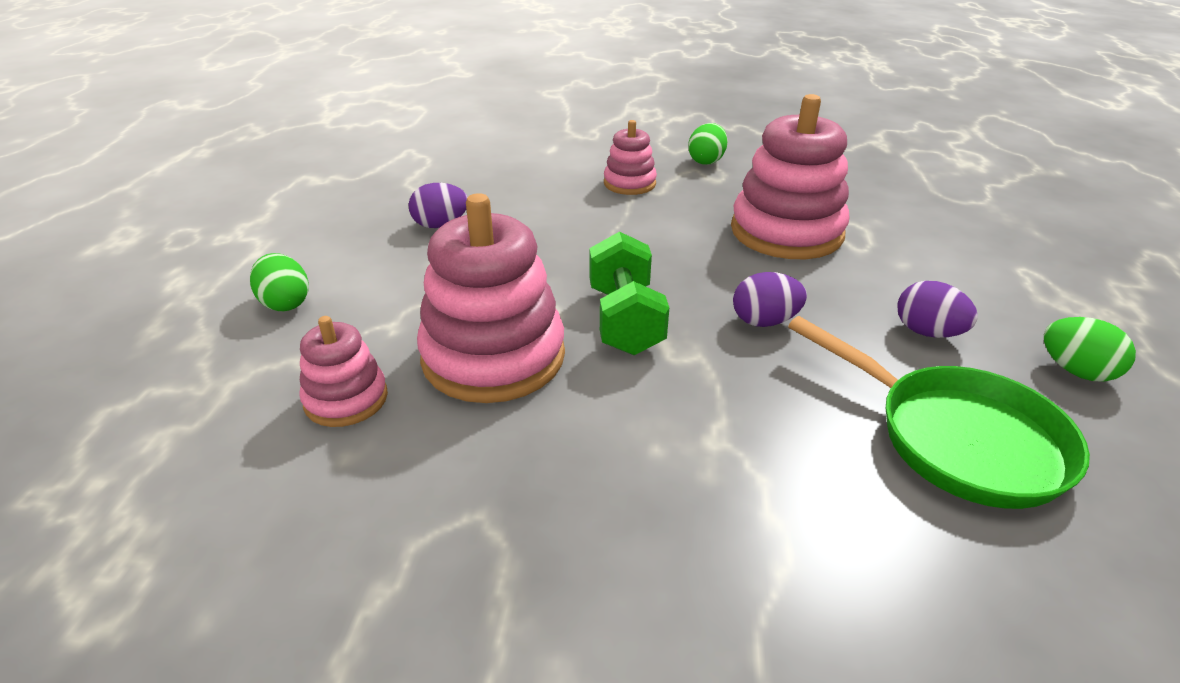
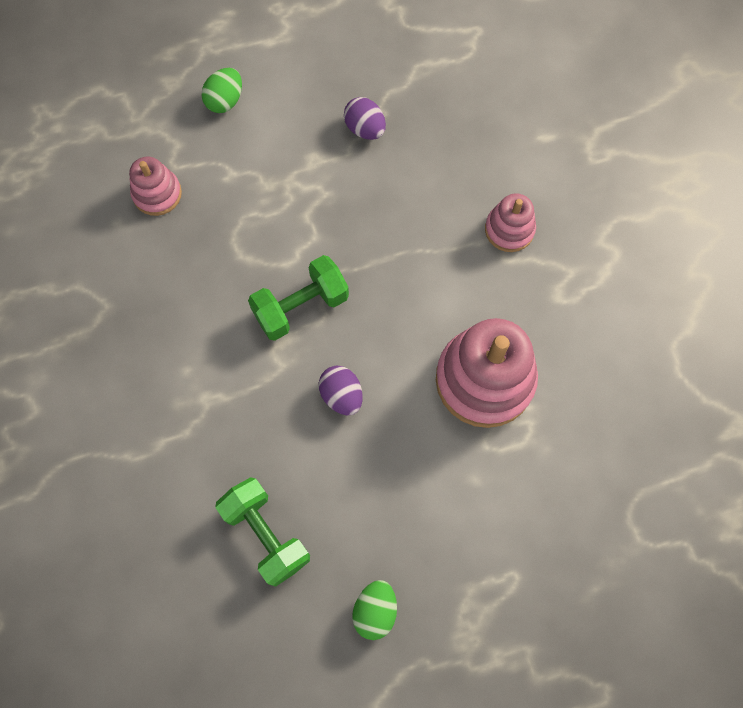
camera: 65 degrees right, 35 degrees up
pink stacking toy [417,193,565,403] -> none
green egg [688,123,728,165] -> none
green pan [788,316,1090,509] -> green dumbbell [215,477,310,587]
purple egg [897,281,978,338] -> none

